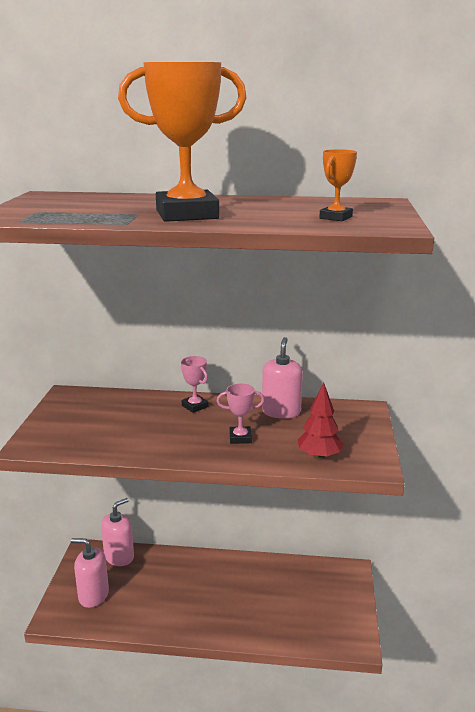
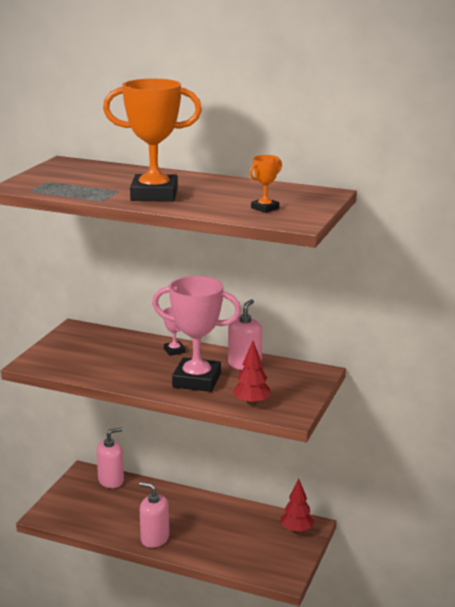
camera: 15 degrees right, 0 degrees up
pink soap dispenser [71,538,109,608] -> pink soap dispenser moved to [139,482,169,548]
pink trophy [217,384,265,444] -> pink trophy [152,276,241,392], size x2.23
none -> red tree [281,479,314,533]

